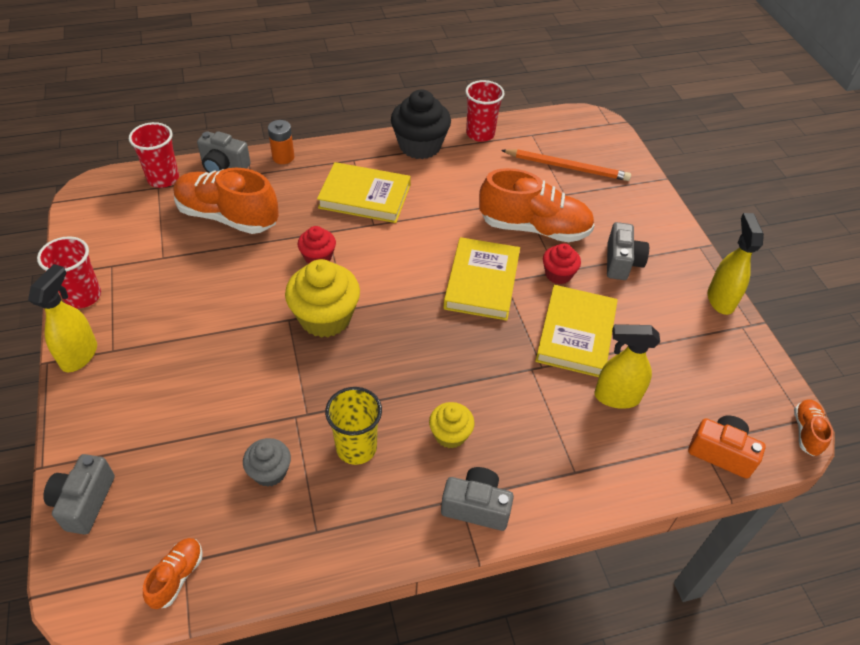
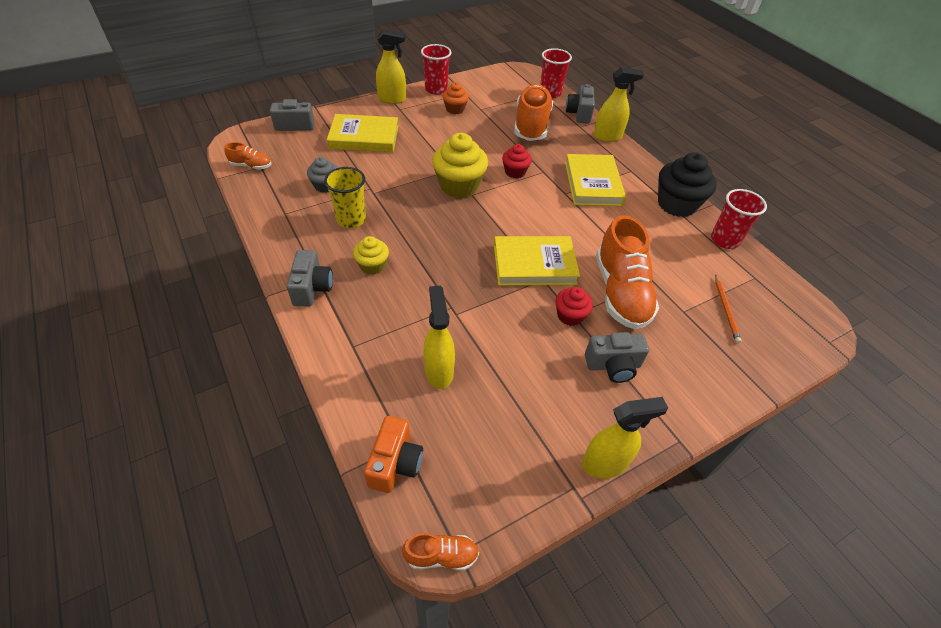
camera: 75 degrees right, 0 degrees up
orange battery [268,120,295,164] -> yellow spray bottle [594,67,644,142]
orange pencil [501,149,631,181] -> orange pencil [715,275,742,343], size x0.62
yellow book [535,285,617,377] -> yellow book moved to [327,114,398,152]
none -> orange cupcake [442,82,469,114]

